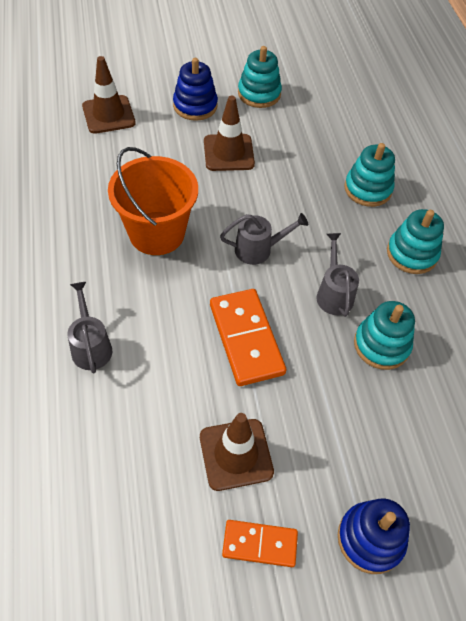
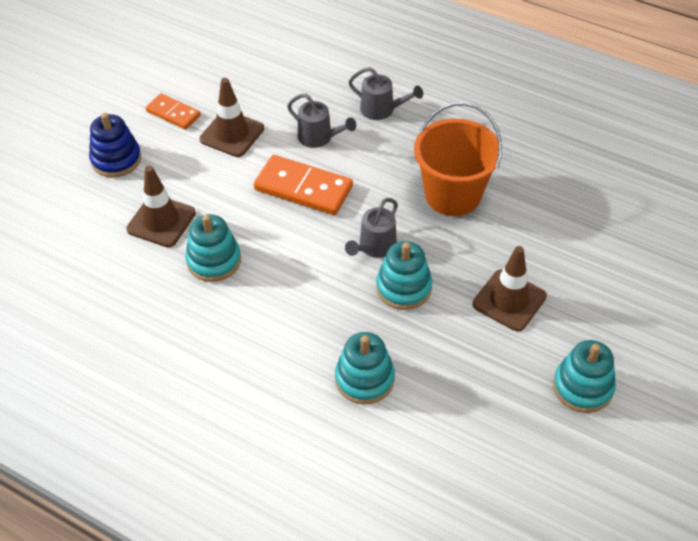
camera: 135 degrees right, 5 degrees down
brown traffic cone [82,56,136,134] -> brown traffic cone moved to [126,166,196,247]
blue stacking toy [173,58,218,121] -> none
orange domino [222,520,298,567] -> orange domino turned 75 degrees clockwise [146,93,201,129]
grey watering can [316,233,359,317] -> grey watering can moved to [287,94,356,148]
turquoise stacking toy [387,209,444,274] -> turquoise stacking toy moved to [376,241,432,310]

